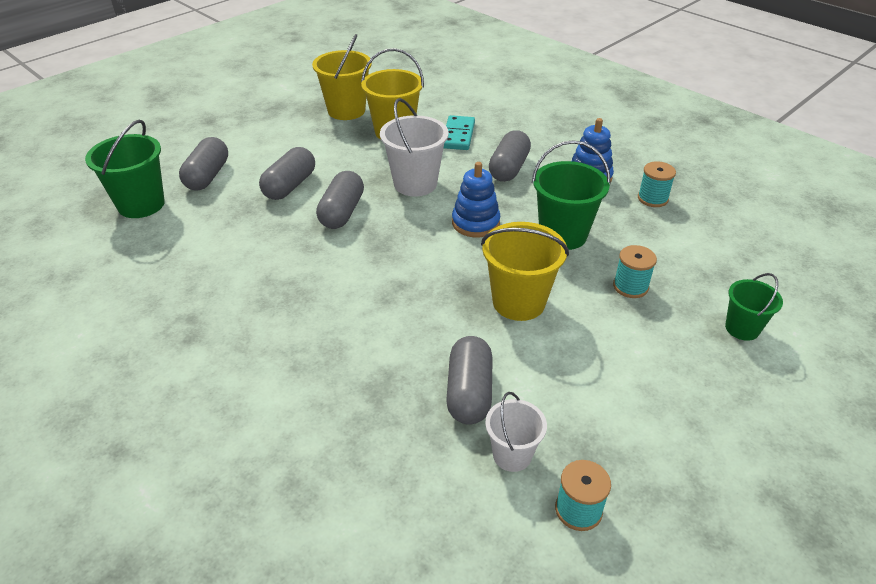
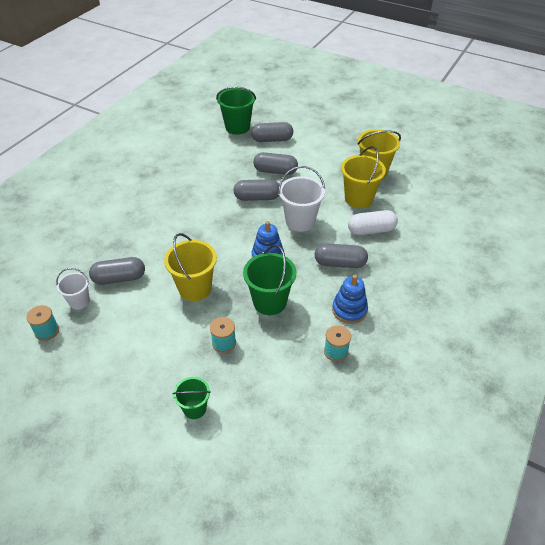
camera: 75 degrees right, 5 degrees up
turquoise domino [444,115,475,150] -> white capsule [348,210,398,235]

